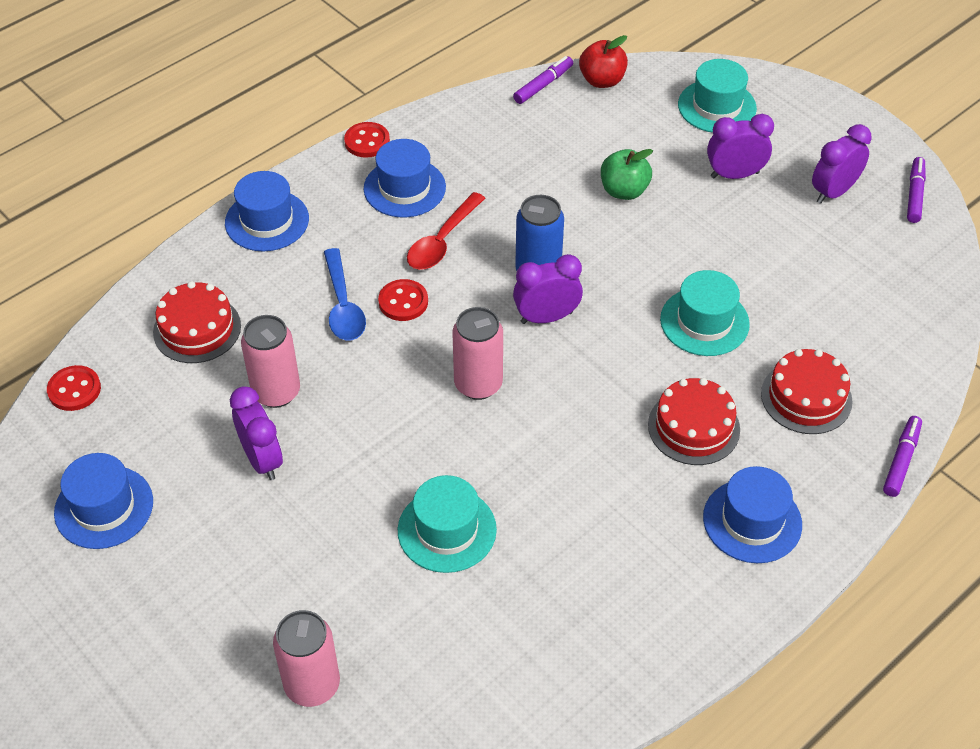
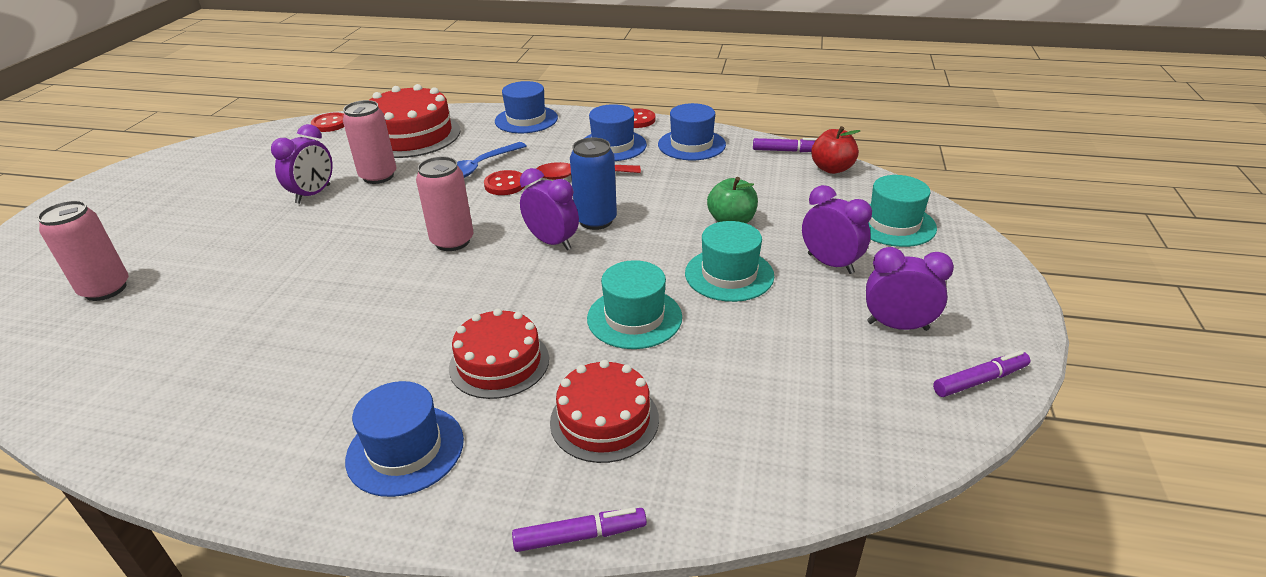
camera: 55 degrees right, 15 degrees down
blue hat [54,453,153,549] -> blue hat moved to [658,103,726,160]
red cake [153,281,241,363] -> red cake [369,84,461,158], size x1.53
turquoise hat [398,475,497,573] -> turquoise hat moved to [685,221,774,302]

